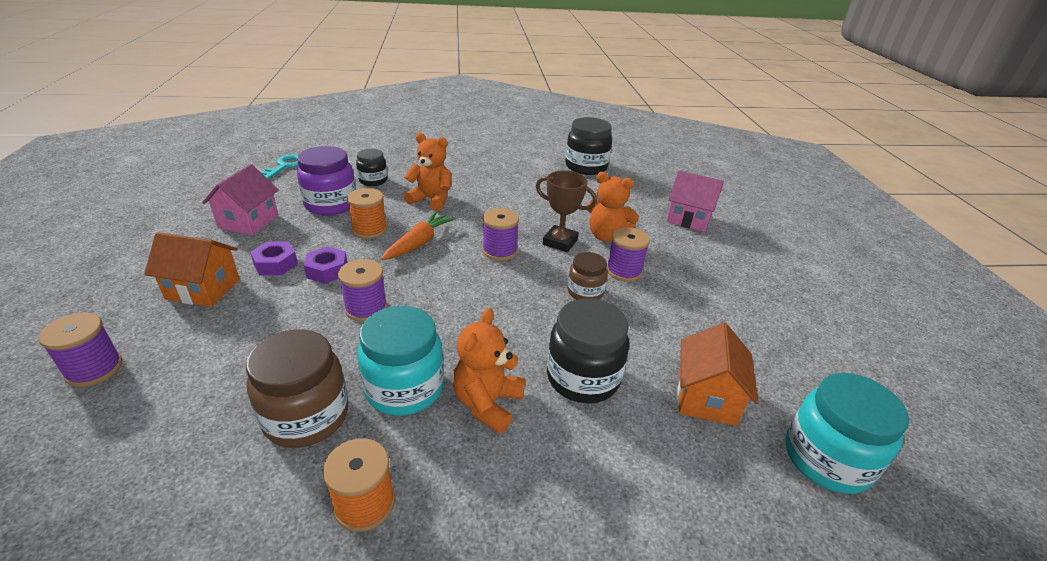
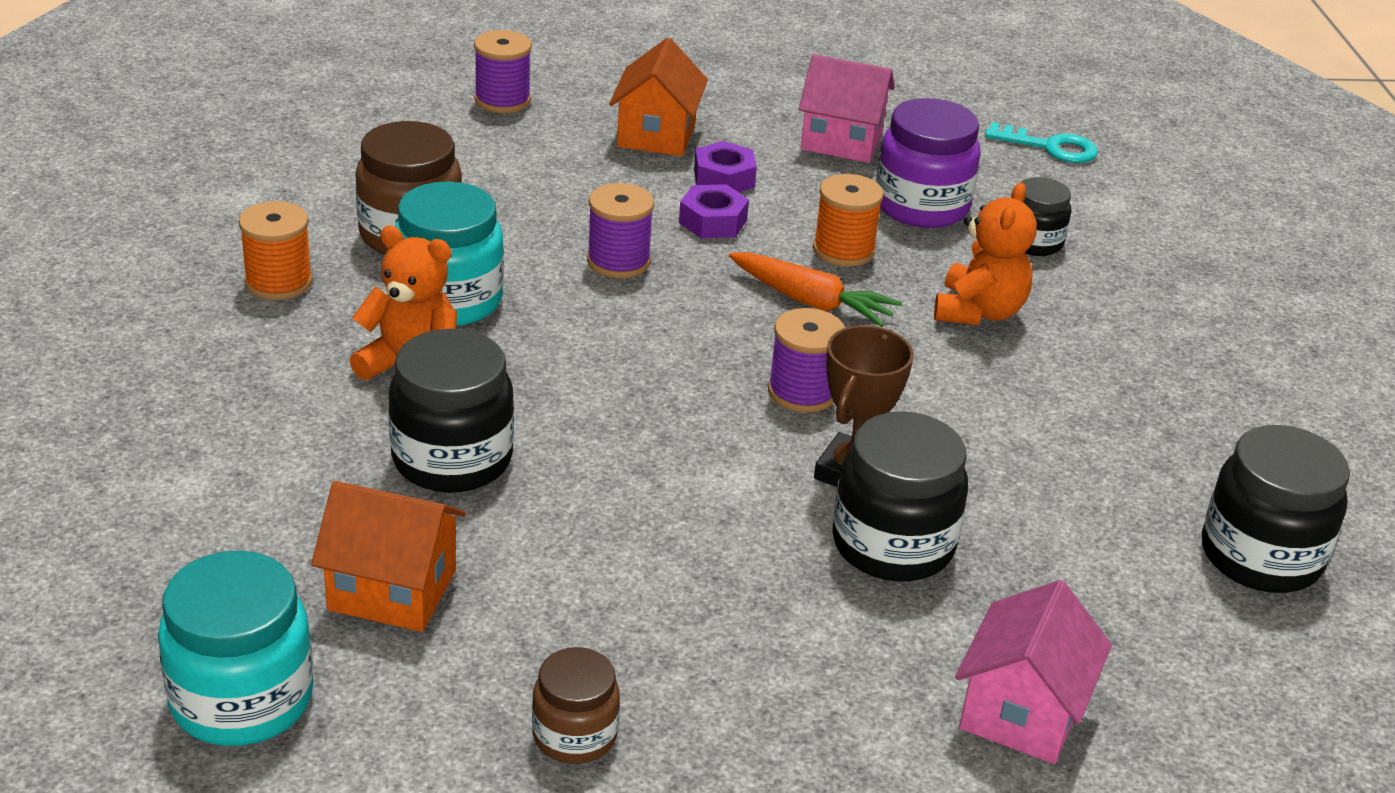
camera: 90 degrees right, 0 degrees up
brown jar [568,252,608,300] -> brown jar moved to [532,647,620,764]
orange teddy bear [588,172,639,242] -> black jar [832,411,968,582]
purple spool [607,227,650,282] -> none

